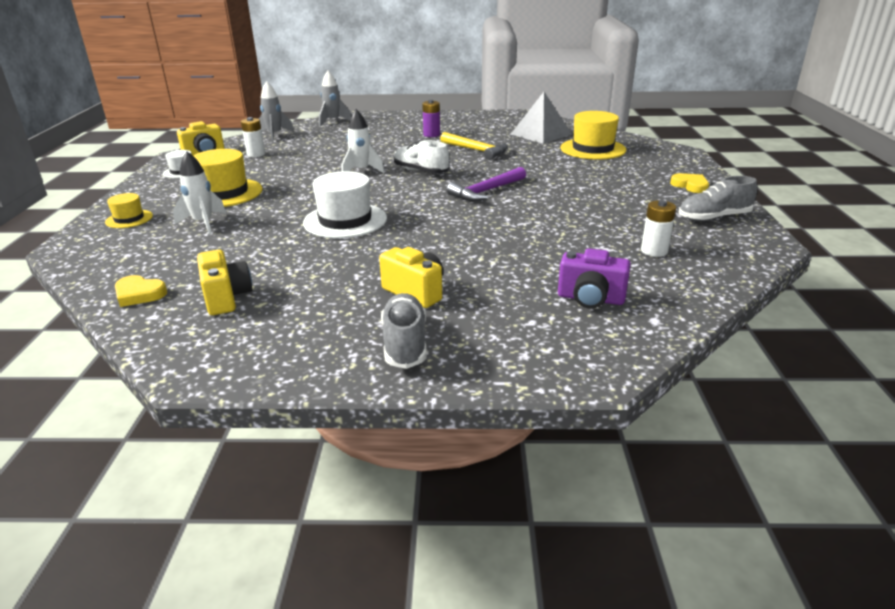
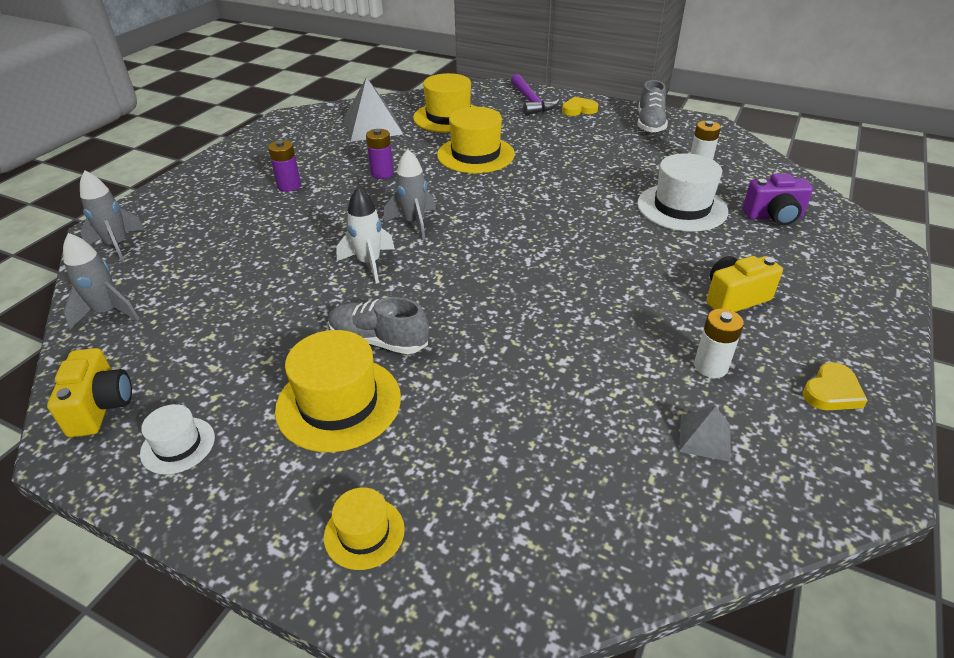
camera: 65 degrees left, 10 degrees up
yellow heart [115,275,167,307] -> yellow heart moved to [803,362,868,410]
white rocket [173,151,226,234] -> none
yellow camera [197,249,253,315] -> grey pyramid [679,406,731,462]
white battery [241,117,265,157] -> white battery moved to [694,309,744,378]
white hat [303,171,387,238] -> white hat moved to [637,153,728,232]
grey shoe [381,293,427,369] -> grey shoe moved to [328,297,429,354]
white shoe [394,140,449,173] -> grey rocket [384,149,436,240]
yellow hammer [440,132,508,160] -> purple battery [366,129,394,179]
purple hammer [447,167,526,201] -> purple hammer moved to [511,74,559,115]
purple camera [558,248,631,309] -> purple camera turned 45 degrees clockwise [743,173,813,226]
none -> yellow hat [437,107,515,173]

